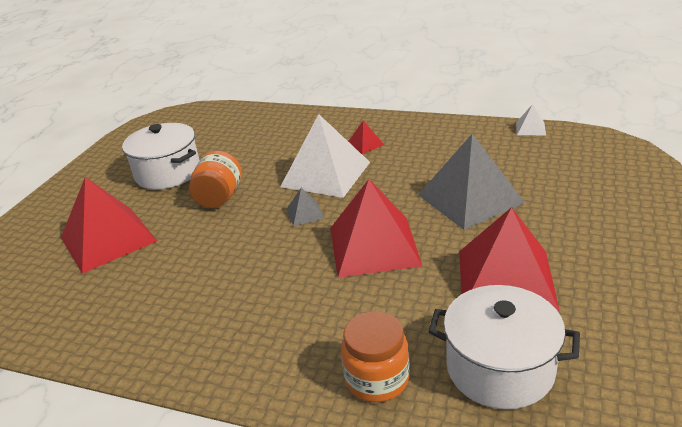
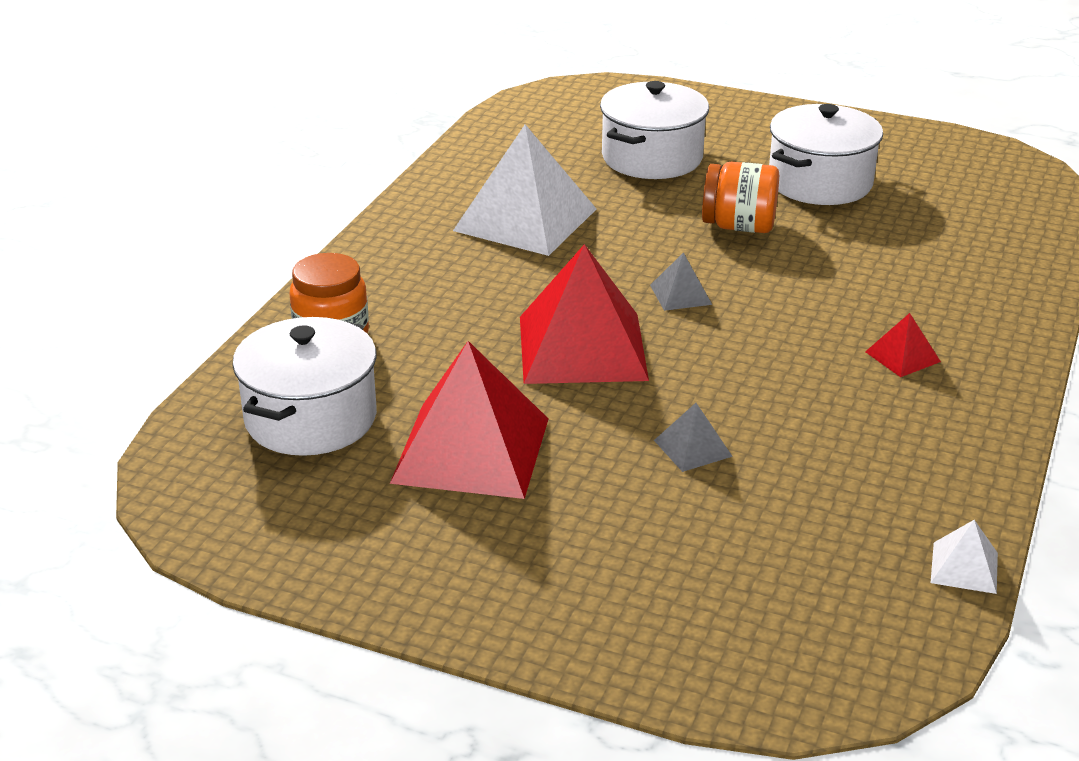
camera: 90 degrees right, 0 degrees up
red pyramid [61,177,157,274] -> white pot [600,81,709,179]
white pyramid [280,114,370,198] -> white pyramid moved to [453,125,596,256]
grey pyramid [418,134,525,230] -> grey pyramid [654,403,733,472], size x0.43

